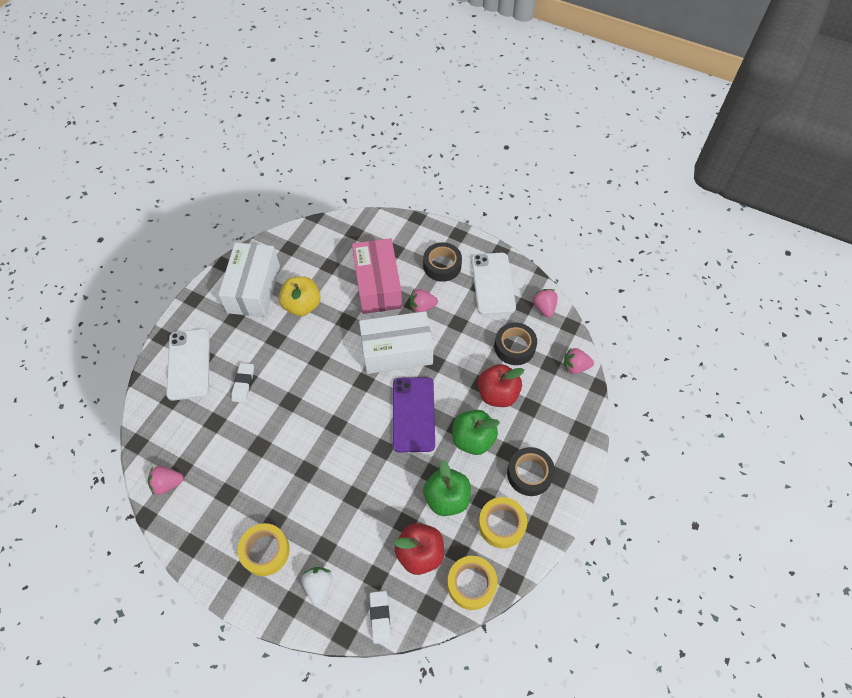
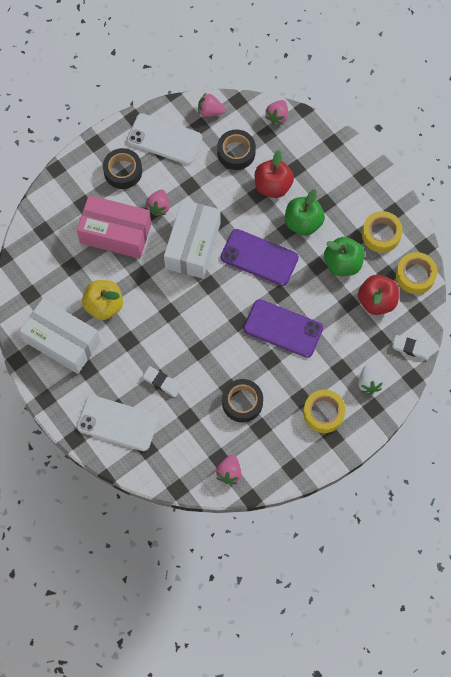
camera: 65 degrees left, 10 degrees up
white strawberry [302,567,332,605] -> white strawberry turned 120 degrees counterclockwise [358,365,383,394]
black tape [507,447,555,496] -> black tape moved to [222,379,263,422]
none -> purple phone [244,299,323,358]

